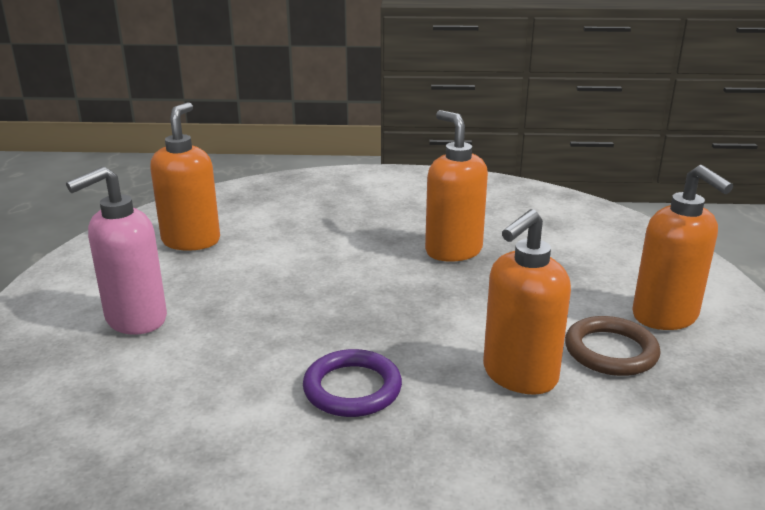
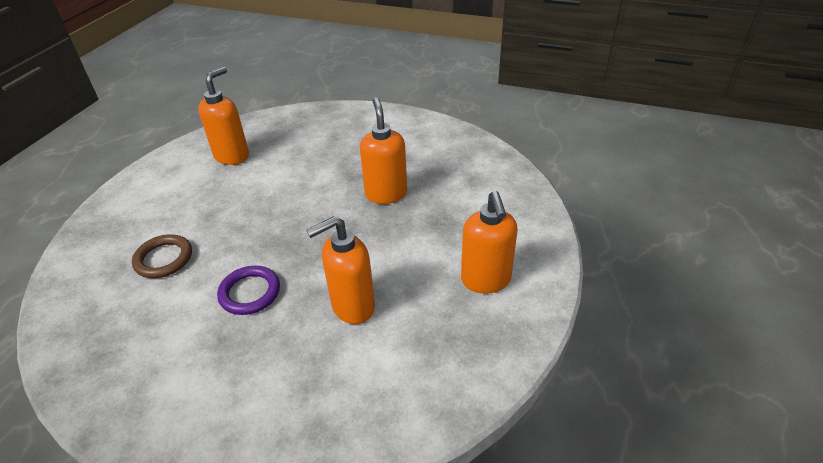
camera: 20 degrees right, 15 degrees up
pink soap dispenser [66,166,167,335] -> none
brown ring [565,316,661,376] -> brown ring moved to [132,234,192,278]

